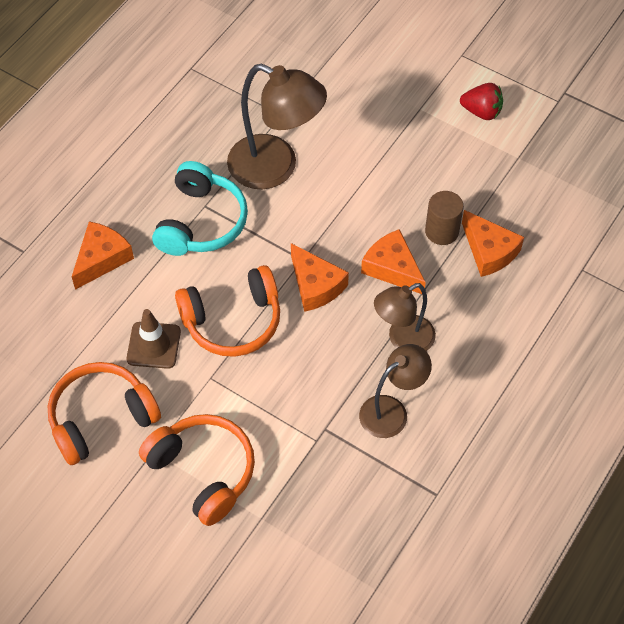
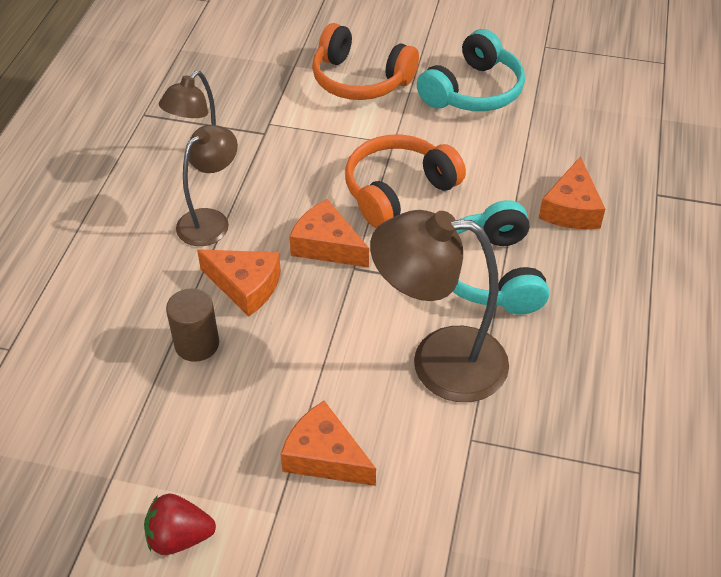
camera: 160 degrees right, 10 degrees down
orange headphones [48,362,161,465] -> turquoise headphones [417,29,525,111]
brown traffic cone [127,309,181,369] -> none
orange cheese [462,210,524,277] -> orange cheese moved to [281,401,376,486]

